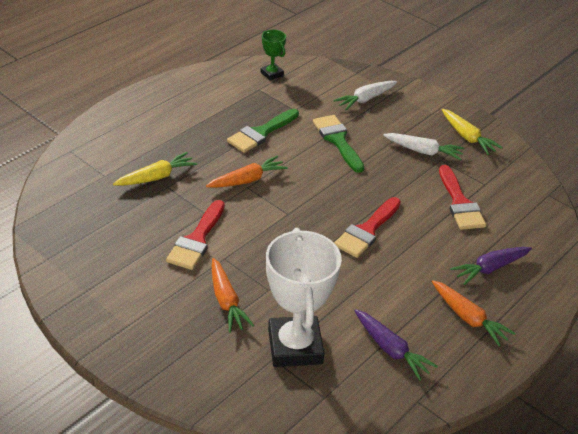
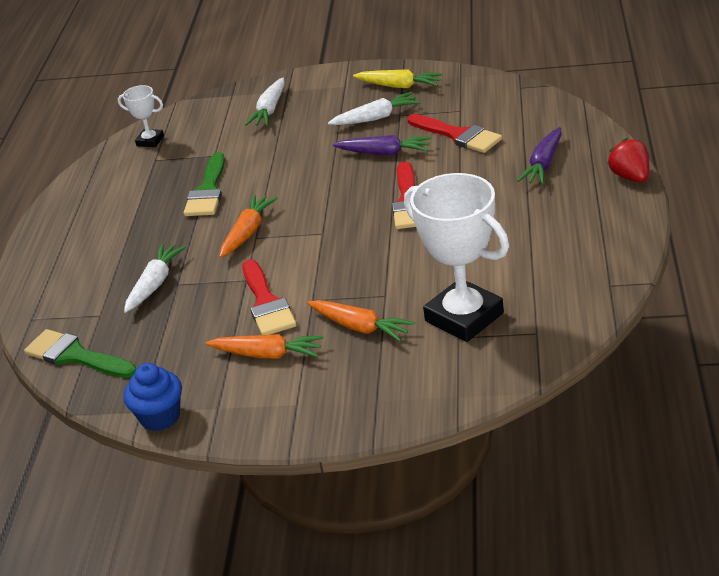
camera: 30 degrees left, 5 degrees down
yellow carrot [113,152,197,186] -> white carrot [124,243,186,313]
green trophy [260,30,286,80] -> white trophy [118,85,164,147]
green brush [313,115,364,173] -> green brush moved to [24,329,136,378]
purple carrot [355,309,438,381] -> purple carrot moved to [333,135,431,155]
orange carrot [432,280,516,347] -> orange carrot moved to [206,334,324,358]
none -> blue cupcake [123,363,182,431]
none -> red strawberry [607,138,649,183]

